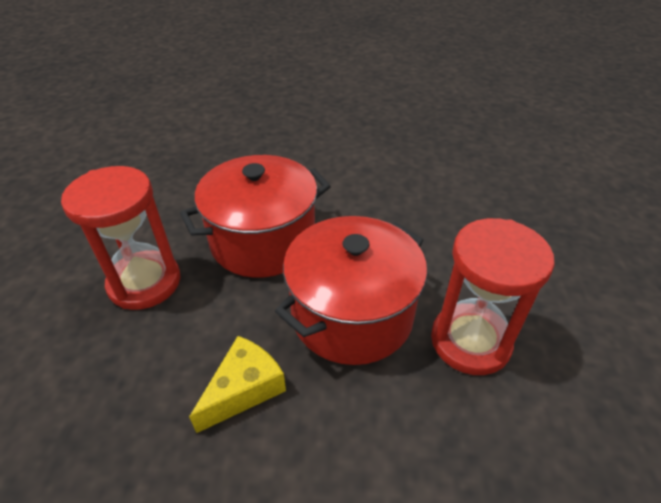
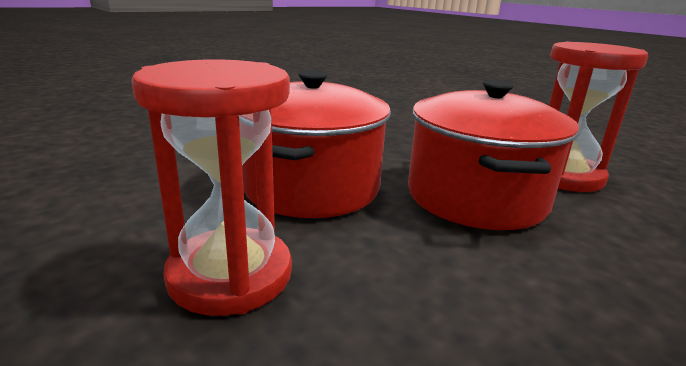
camera: 45 degrees left, 20 degrees down
yellow cheese [189,336,286,433] -> none

